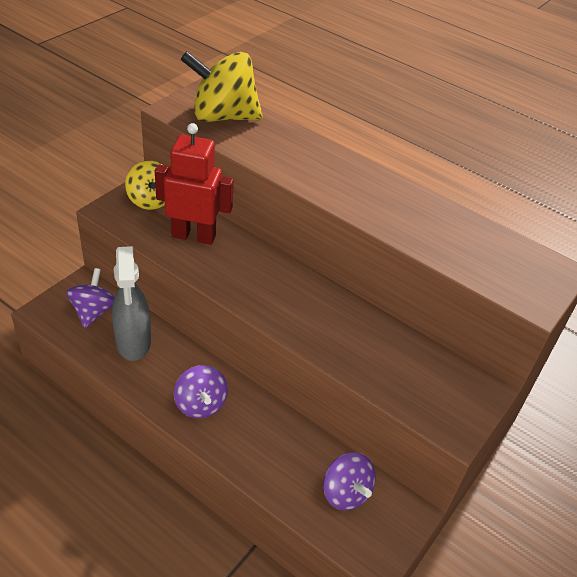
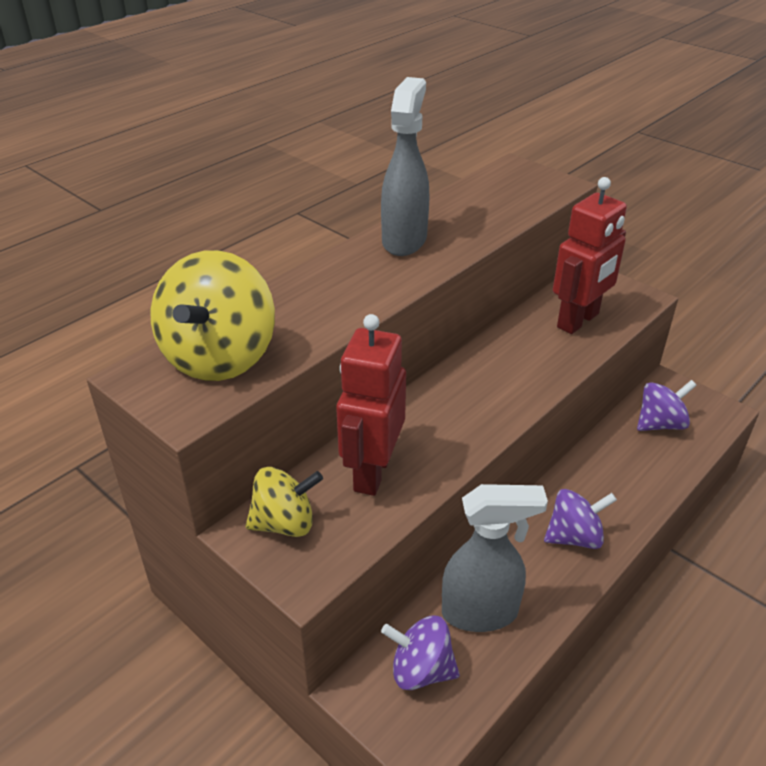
camera: 80 degrees left, 5 degrees down
none -> grey spray bottle [381,77,430,256]
none -> red robot [553,177,627,334]

